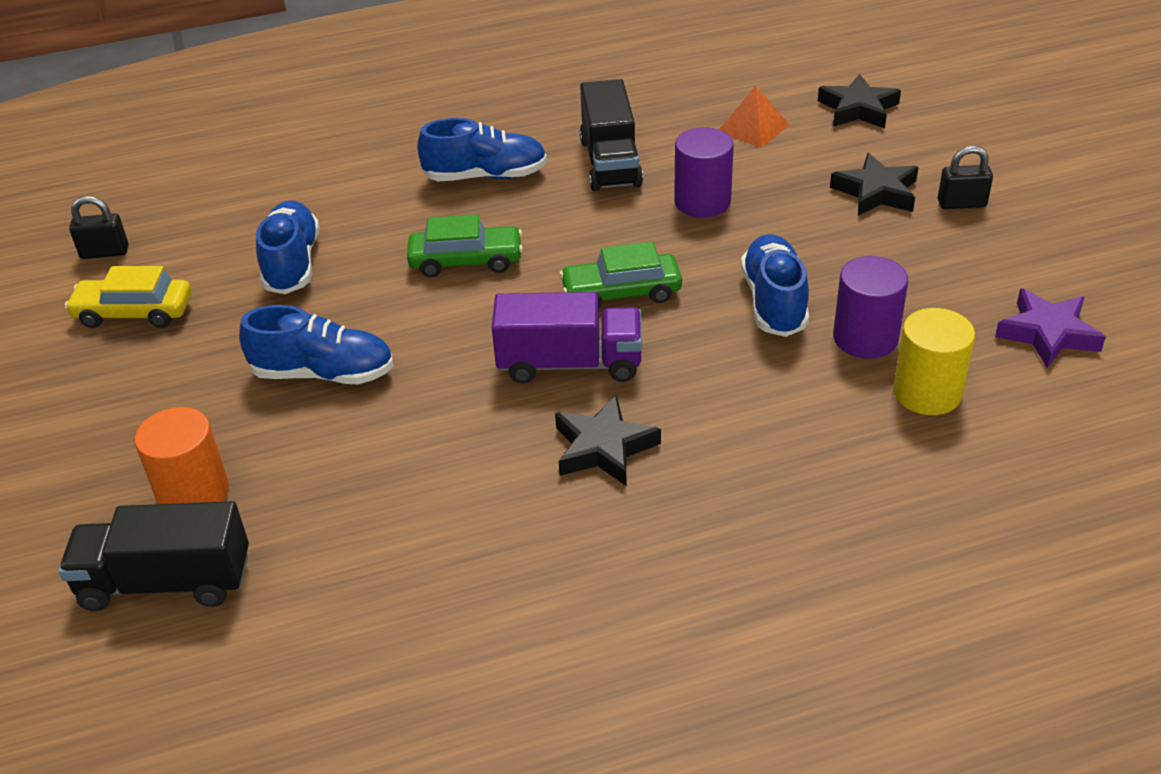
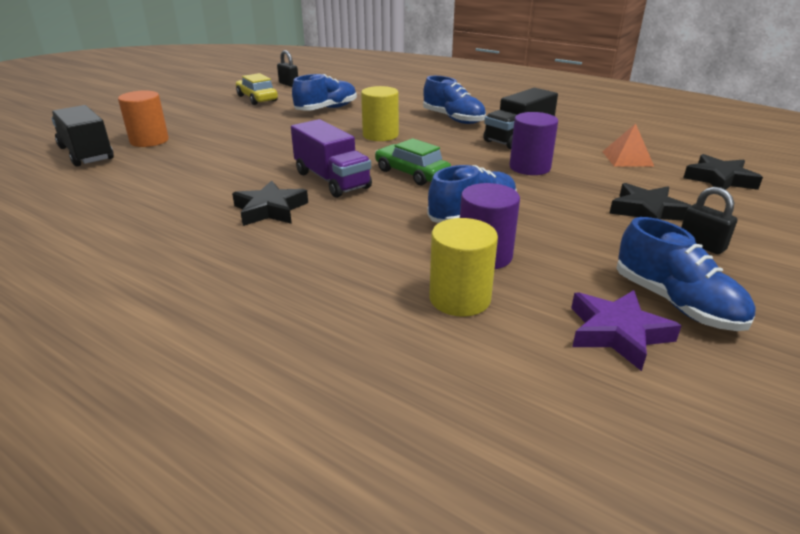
camera: 50 degrees right, 10 degrees down
blue shoe [239,305,393,384] -> blue shoe moved to [616,217,756,331]
green car [407,214,523,277] -> yellow cylinder [361,86,399,141]

